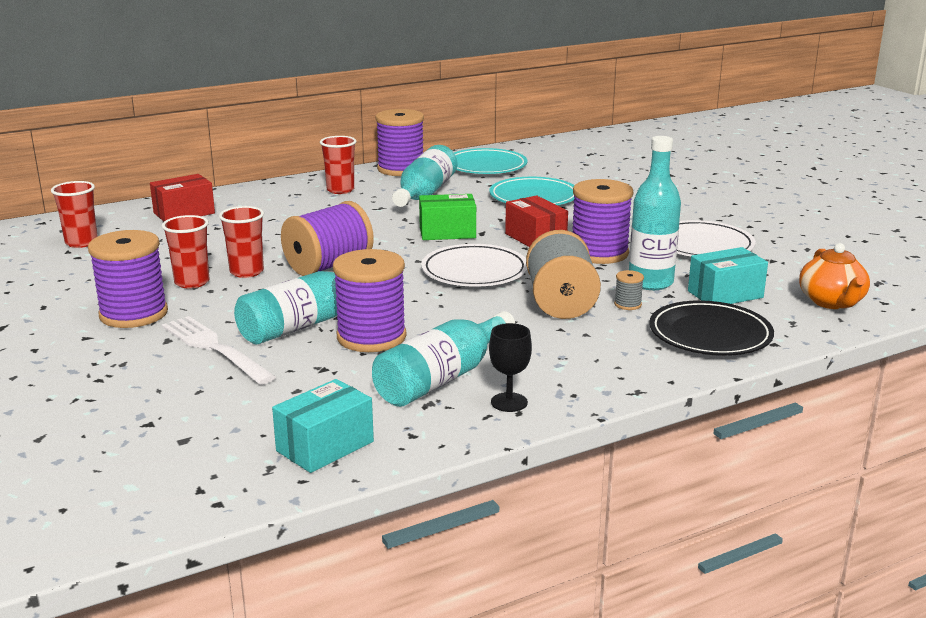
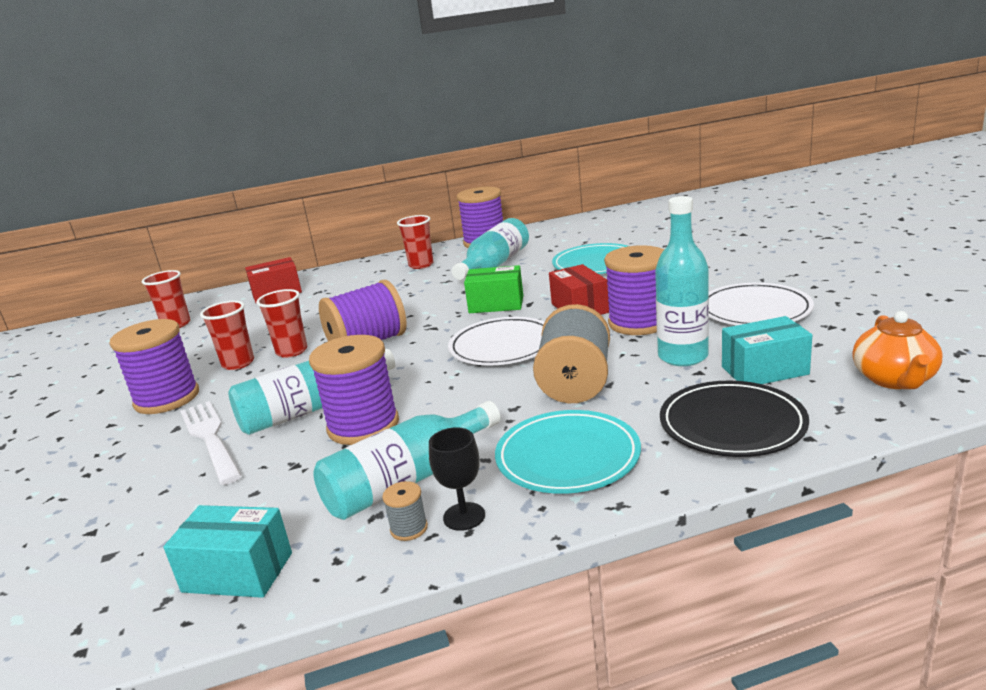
camera: 15 degrees right, 0 degrees up
turquoise box [272,379,374,473] -> turquoise box turned 45 degrees clockwise [163,505,292,598]
turquoise plate [454,148,528,174] -> turquoise plate moved to [495,410,641,494]
grey spool [614,270,644,310] -> grey spool moved to [382,481,428,541]

